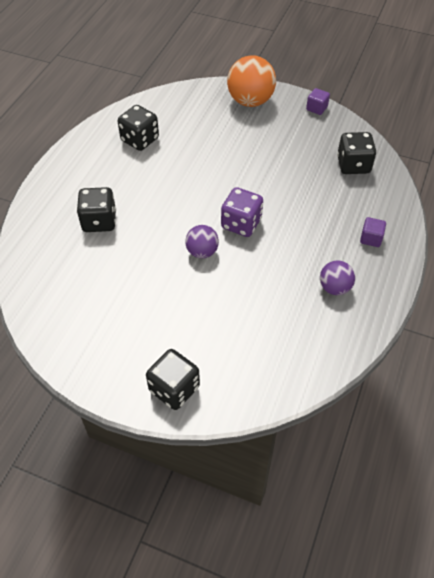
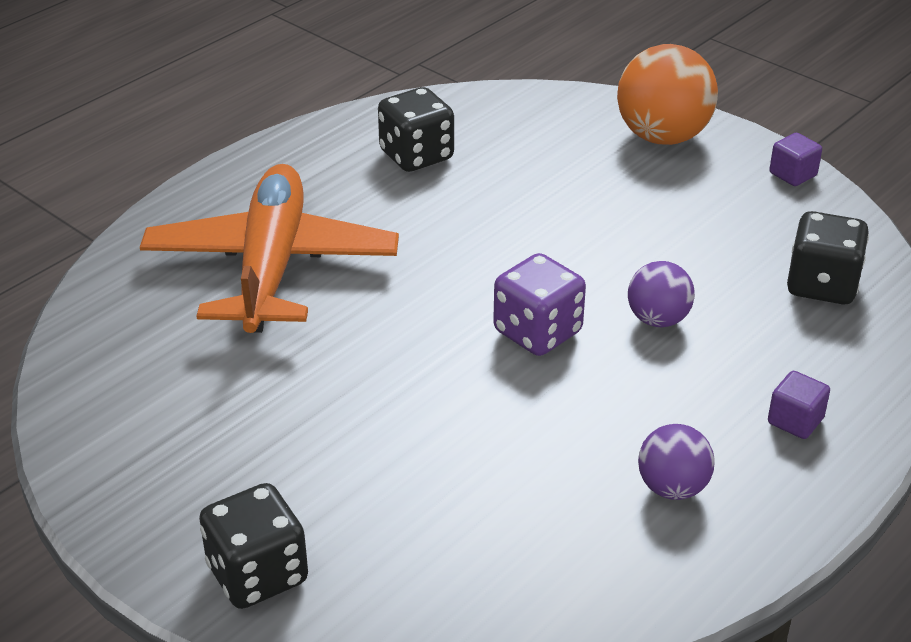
camera: 20 degrees right, 15 degrees down
black dice [77,187,116,232] -> orange plane [140,164,399,333]
purple ball [185,225,219,258] -> purple ball moved to [628,261,695,327]

